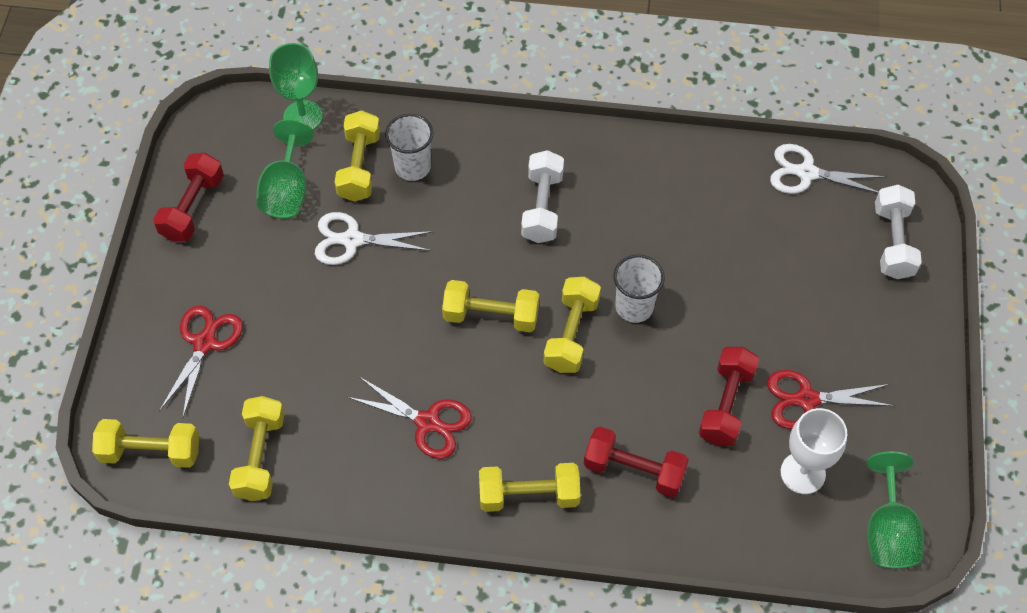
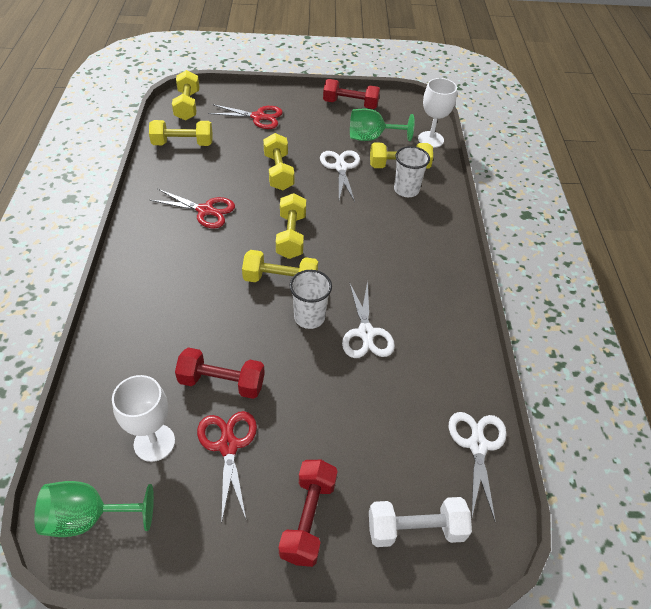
camera: 80 degrees right, 10 degrees down
green goblet [269,43,323,130] -> white goblet [418,78,457,148]
red scissors [347,377,472,459] -> red scissors turned 90 degrees counterclockwise [149,189,235,228]
yellow dumbbell [479,463,581,512] -> yellow dumbbell moved to [263,133,295,190]
white dumbbell [521,150,564,243] -> none
red dumbbell [584,427,689,497] -> red dumbbell moved to [279,460,337,567]
none -> white scissors [342,281,395,358]

